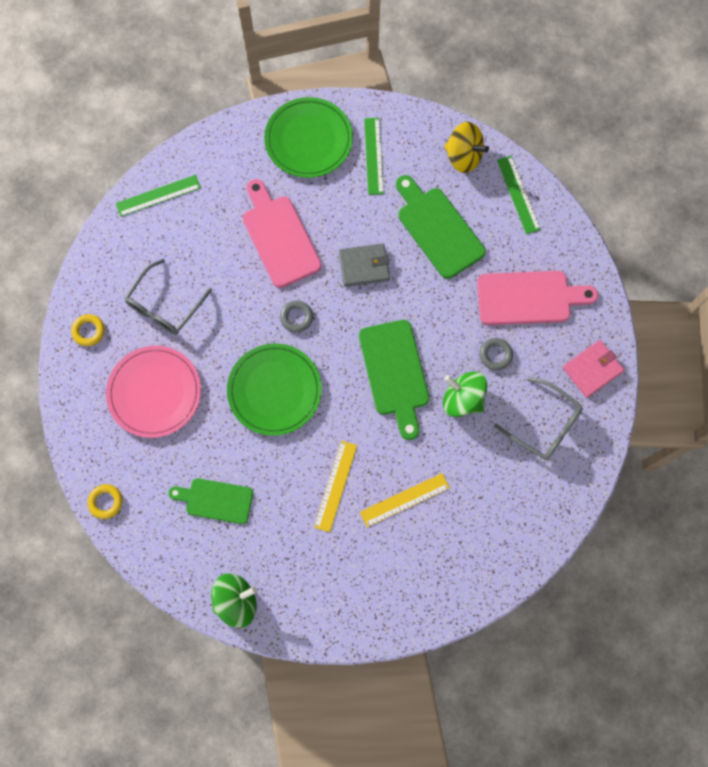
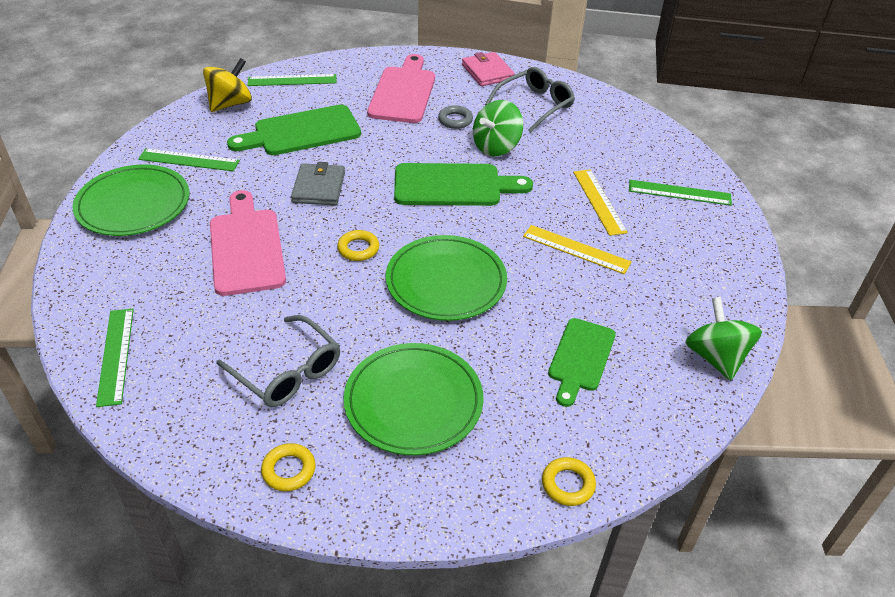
camera: 80 degrees left, 30 degrees down
pink plate [106,346,201,438] -> green plate [344,343,483,455]
pink cutting board [243,179,322,288] -> pink cutting board turned 90 degrees clockwise [210,190,286,296]
grey ring [280,300,313,332] -> yellow ring [337,230,379,261]
none -> green ruler [629,180,732,206]

